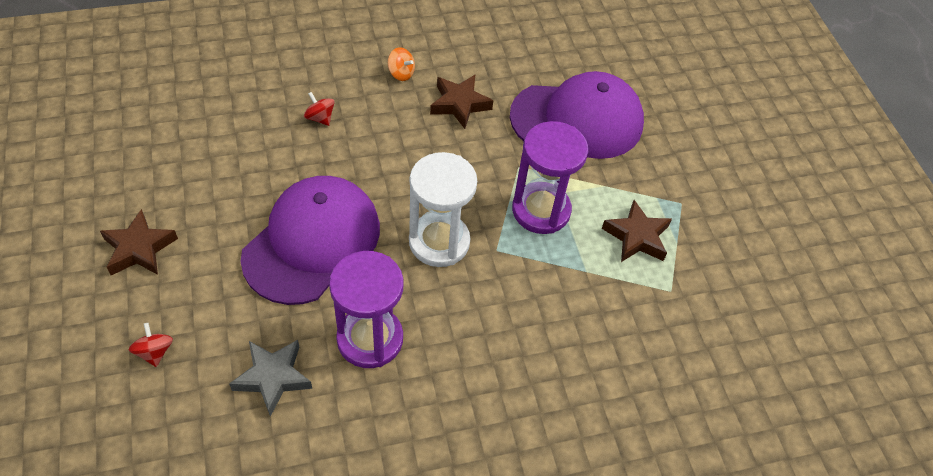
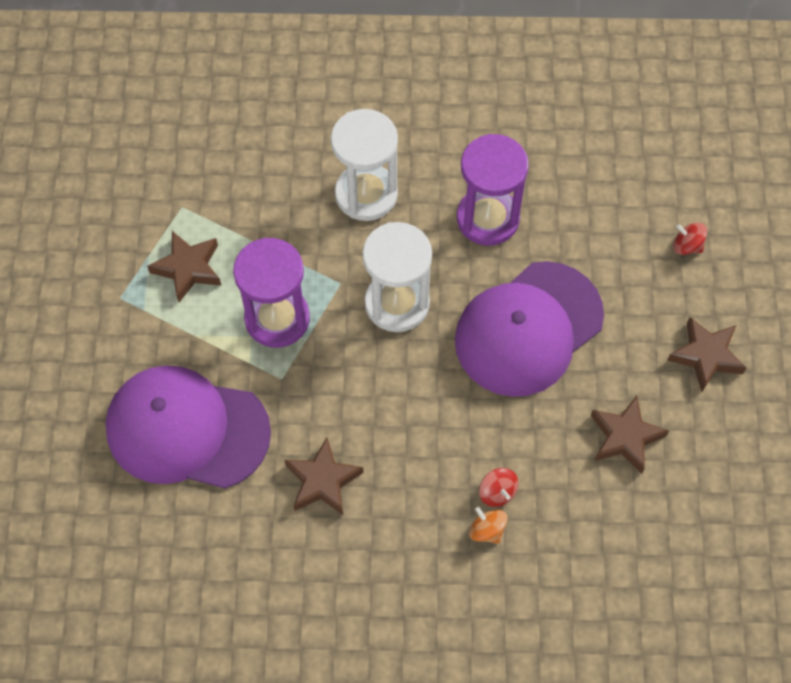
camera: 160 degrees left, 10 degrees up
red spinning top [129,323,173,367] -> red spinning top turned 120 degrees clockwise [673,223,707,255]
grey star [229,340,312,417] -> none
orange spinning top [388,47,415,81] -> orange spinning top moved to [469,507,508,544]
none -> white hourglass [331,109,398,221]
none -> brown star [591,396,669,474]

